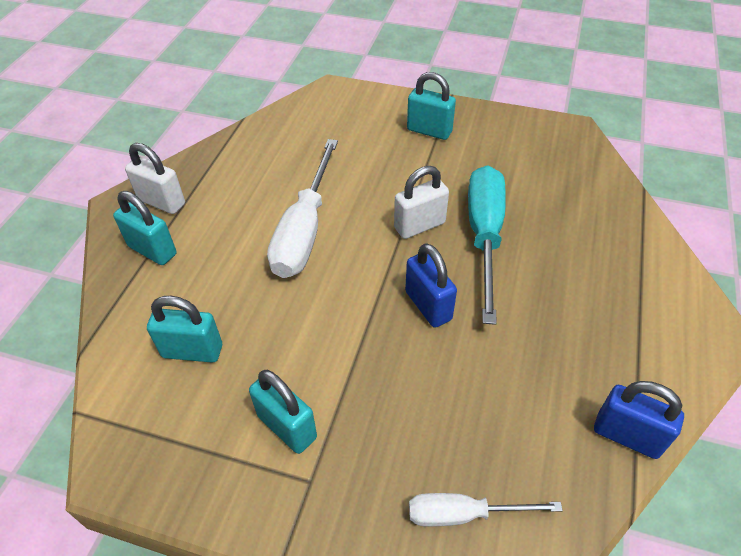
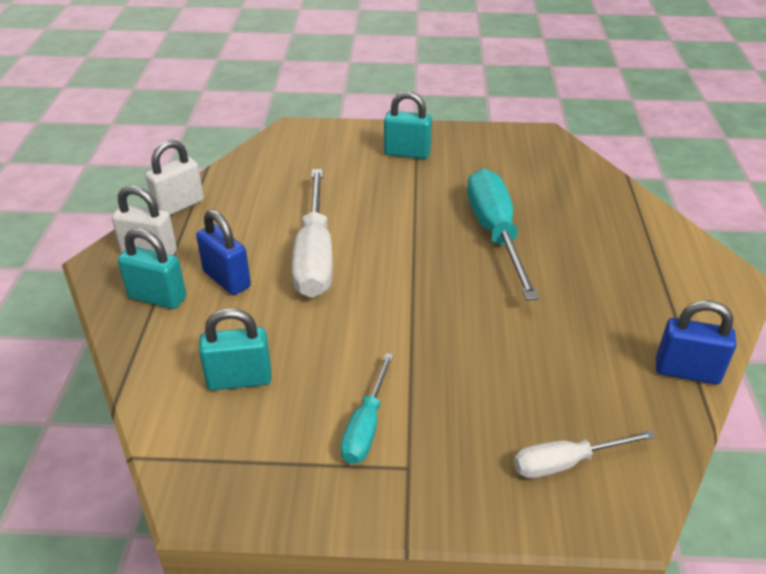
camera: 15 degrees left, 10 degrees down
turquoise padlock [249,370,317,454] -> turquoise screwdriver [340,353,394,464]
white padlock [394,166,449,239] -> white padlock moved to [145,140,204,215]
blue padlock [405,243,457,328] -> blue padlock moved to [196,209,251,295]

